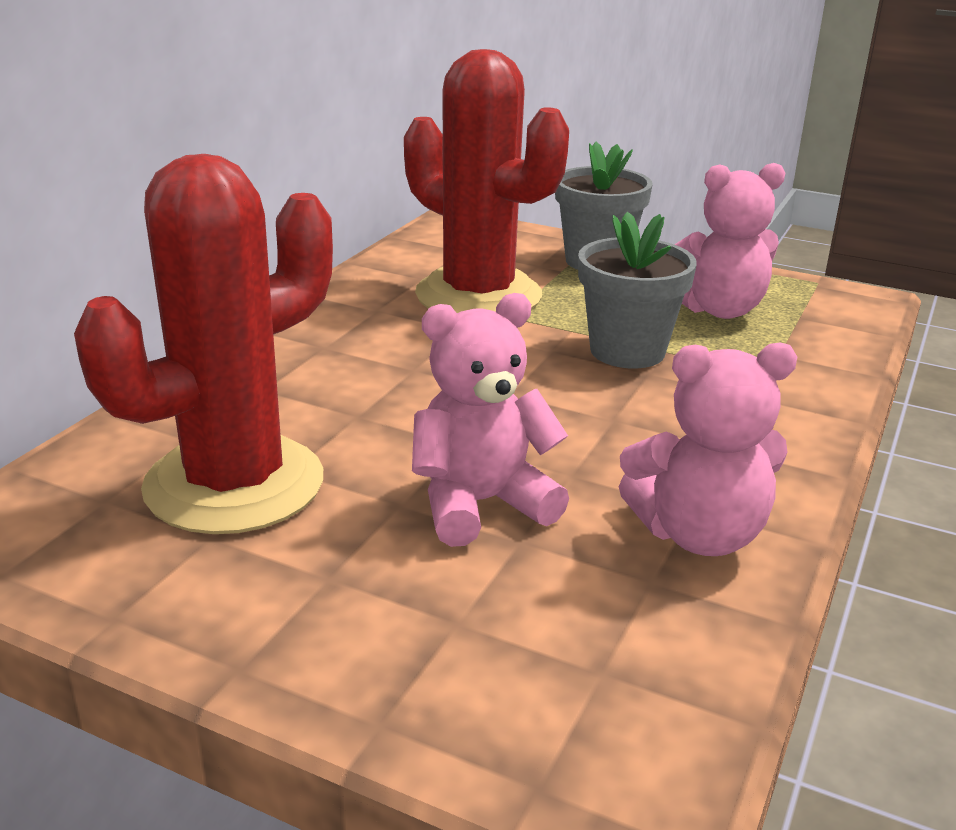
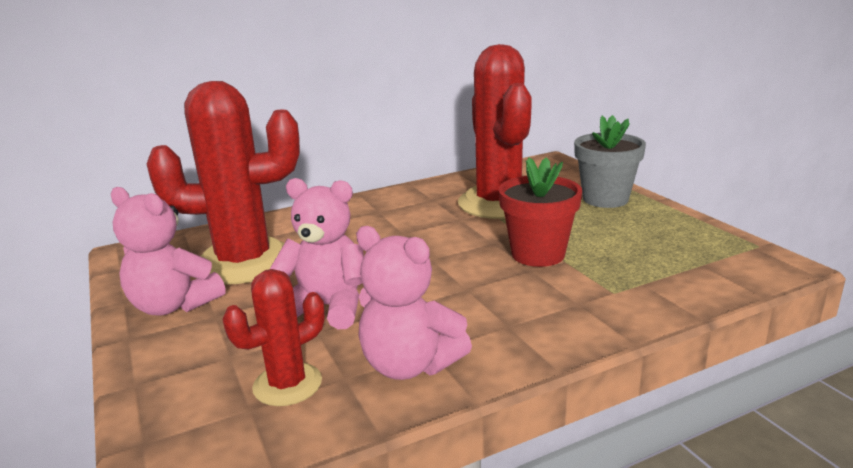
camera: 40 degrees right, 5 degrees down
grey flower pot [578,211,697,368] -> red flower pot [498,157,582,267]
pink teddy bear [675,163,785,319] -> pink teddy bear moved to [111,187,226,315]
none -> red cactus [222,269,325,406]

